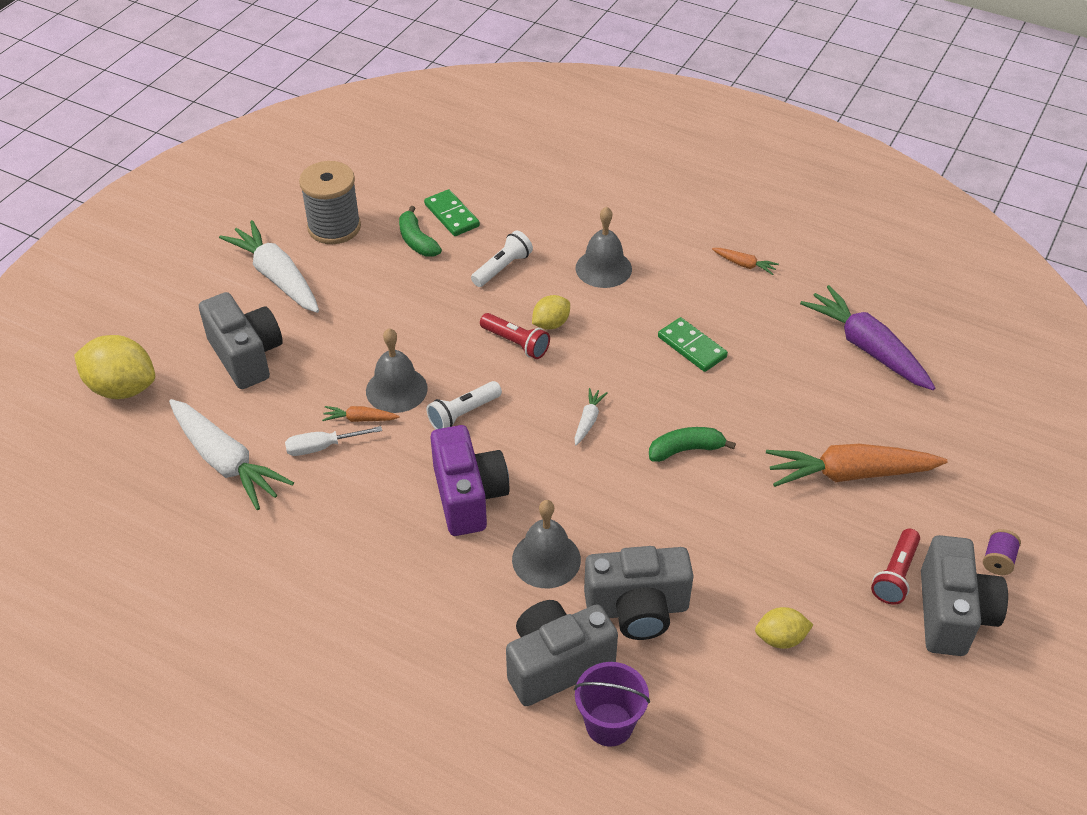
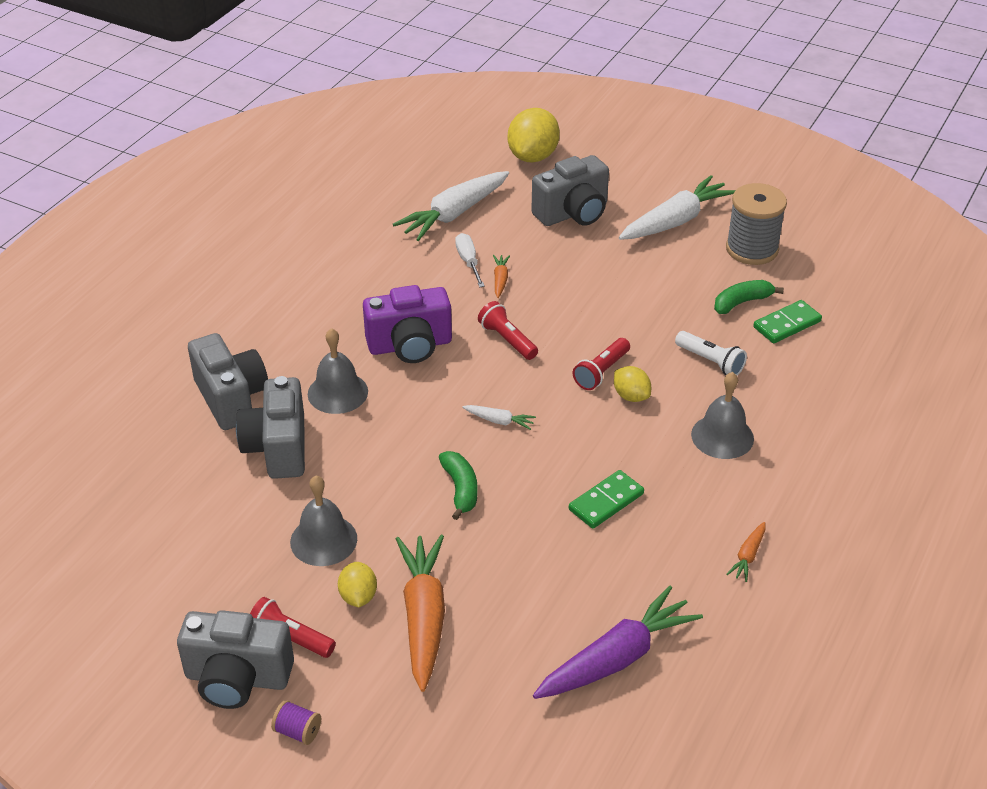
camera: 90 degrees right, 5 degrees down
grey bell [366,328,428,413] -> grey bell moved to [290,476,357,566]
white flashlight [426,381,502,429] -> red flashlight [478,301,538,360]
purple bucket [574,662,650,747] -> none
yellow lemon [755,607,813,649] -> yellow lemon moved to [338,562,377,607]

